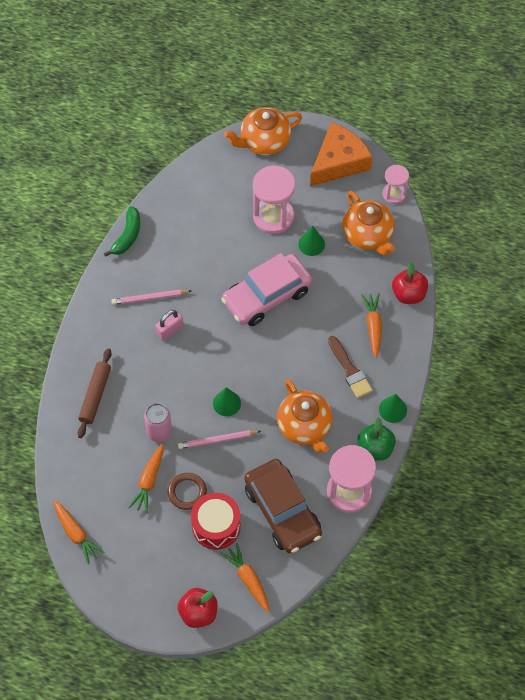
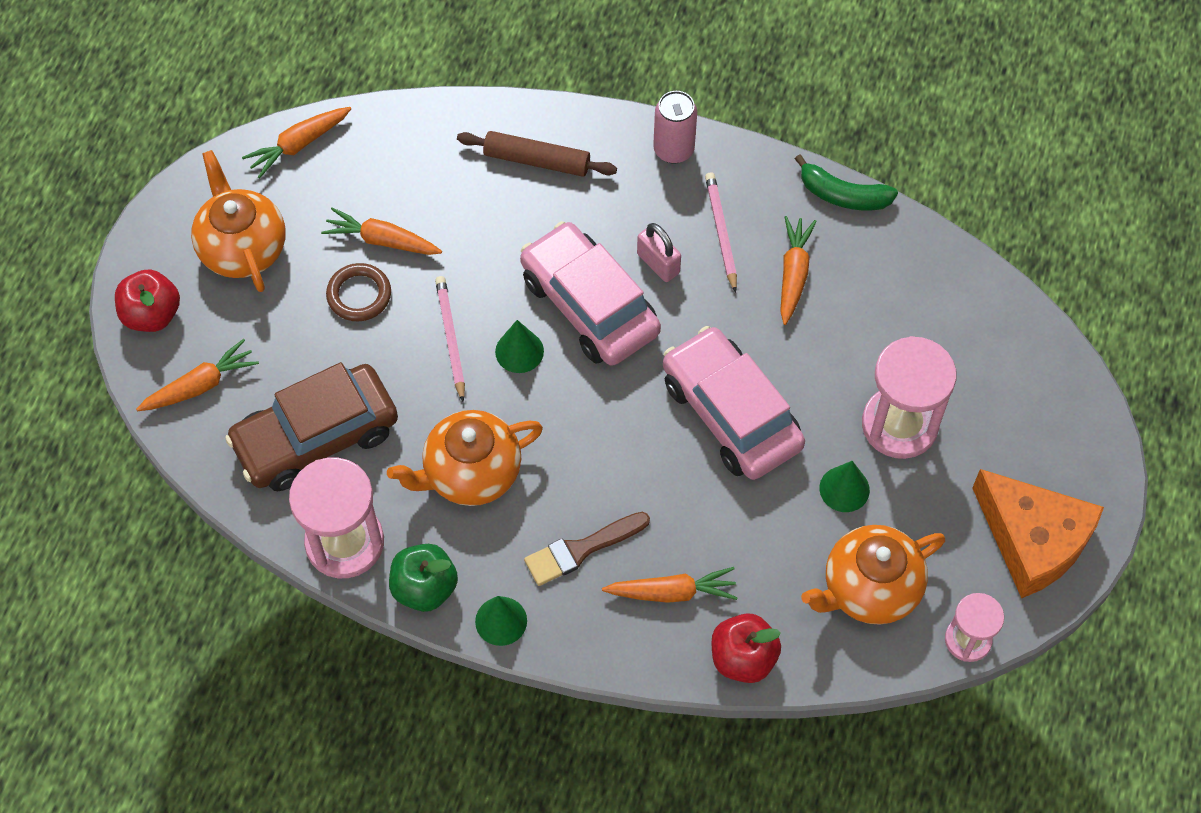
camera: 90 degrees right, 0 degrees up
pink can [144,403,172,442] -> pink can moved to [653,91,697,164]
red drum [191,493,241,549] -> none
orange teapot [224,107,302,155] -> orange teapot moved to [191,150,286,292]
none -> pink car [520,221,661,366]
none -> orange carrot [780,216,817,325]

